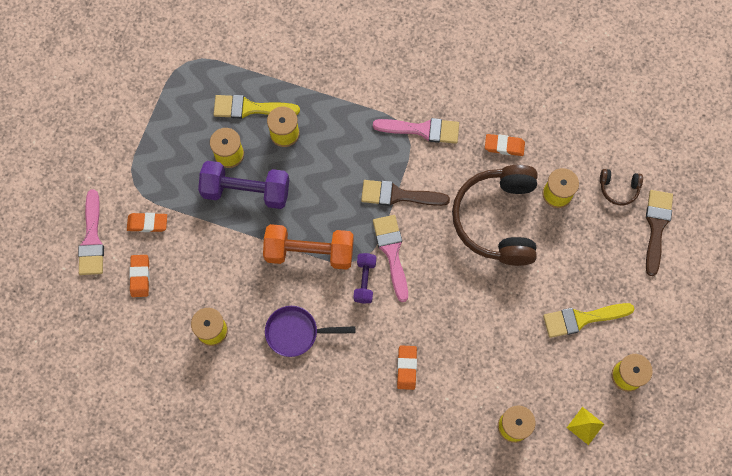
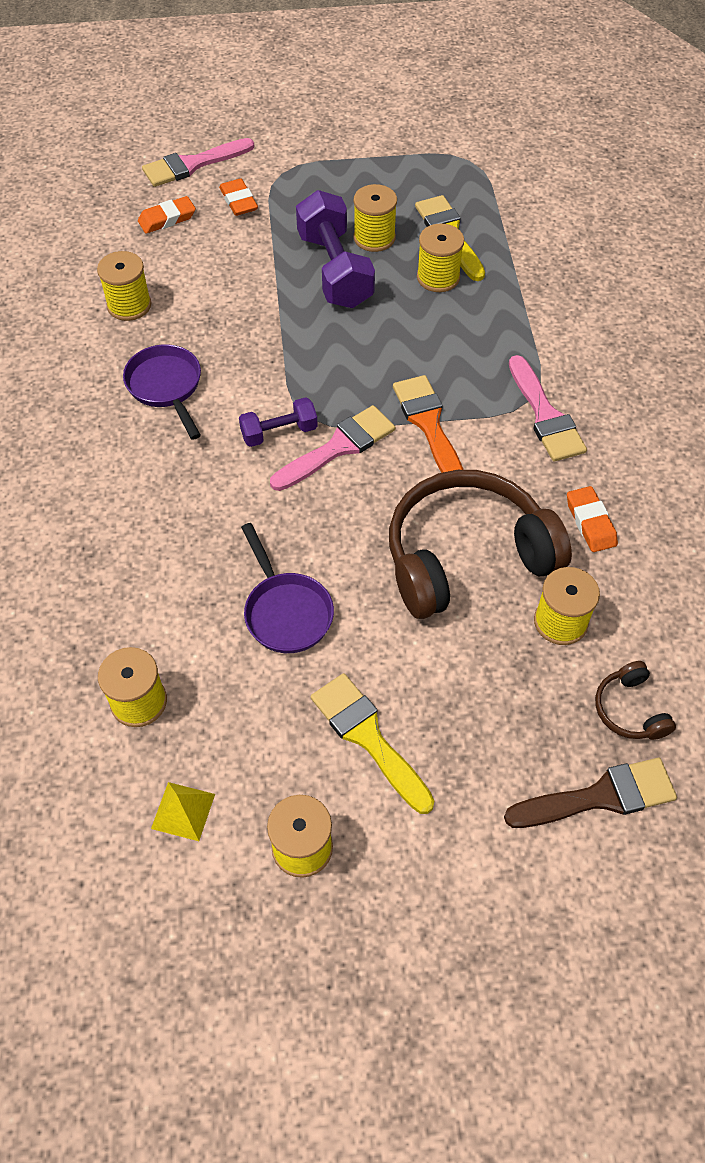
camera: 65 degrees right, 15 degrees down
orange dumbbell [263,224,354,270] -> none
brown brush [361,180,450,206] -> orange brush [393,375,463,473]
orange eraser [397,345,417,390] -> none
none -> purple pan [241,523,334,653]

